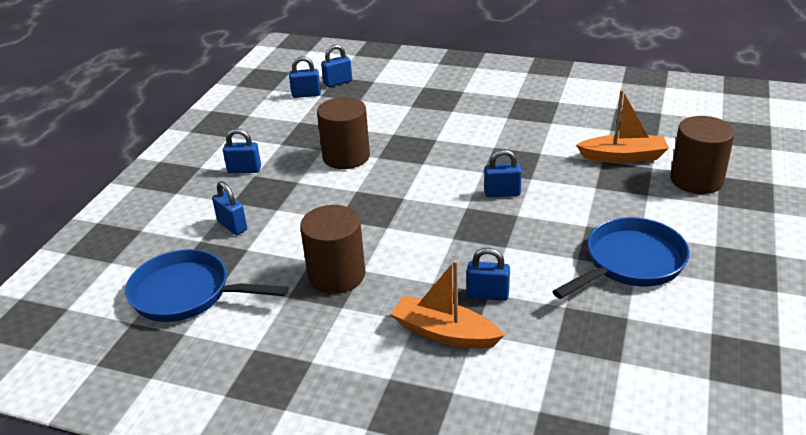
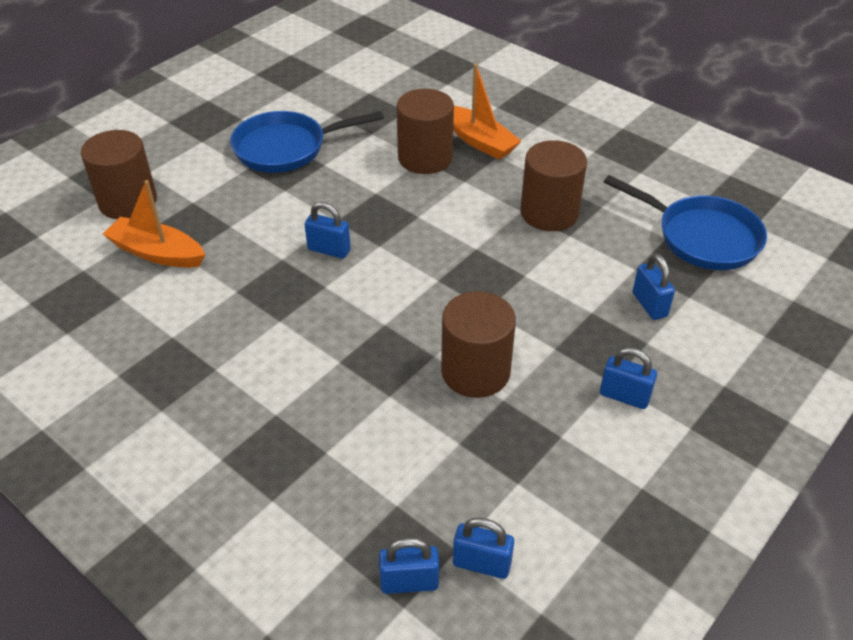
camera: 160 degrees left, 10 degrees up
blue padlock [467,248,510,301] -> brown cylinder [397,89,454,174]

